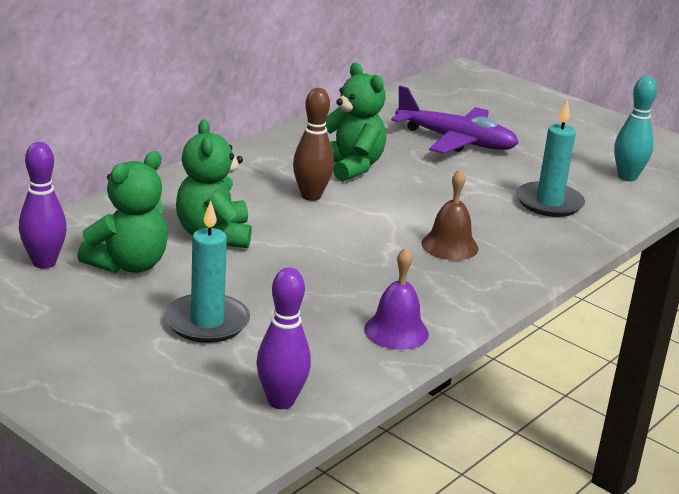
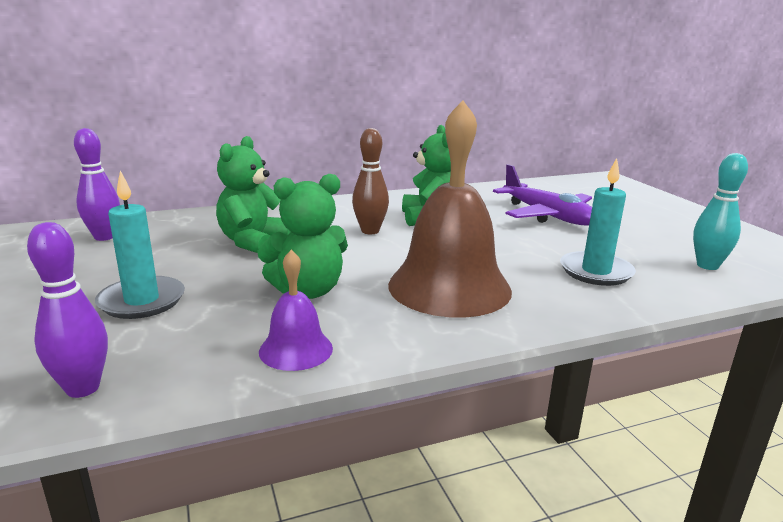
camera: 30 degrees right, 5 degrees down
green teddy bear [77,151,168,274] -> green teddy bear moved to [257,174,348,299]
brown bell [421,169,479,260] -> brown bell [388,100,512,318], size x2.07

